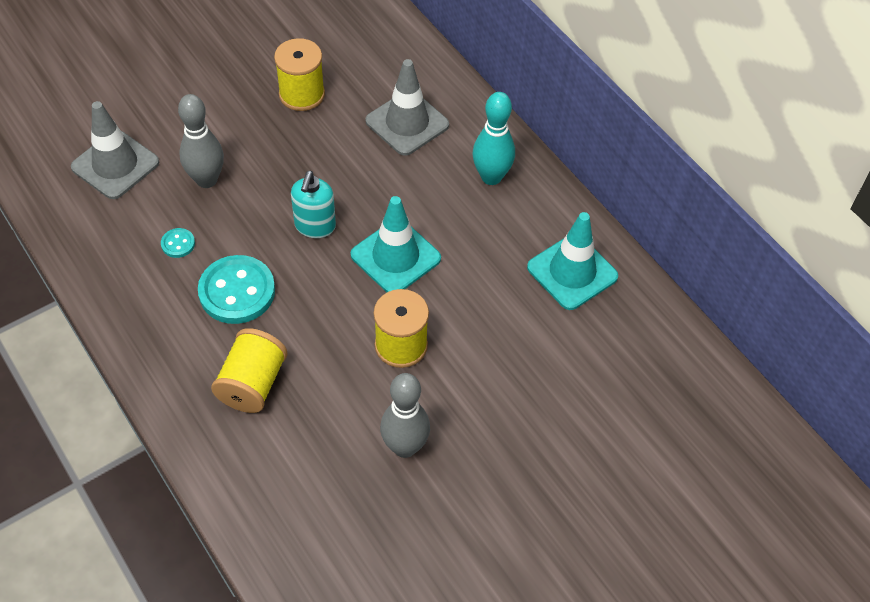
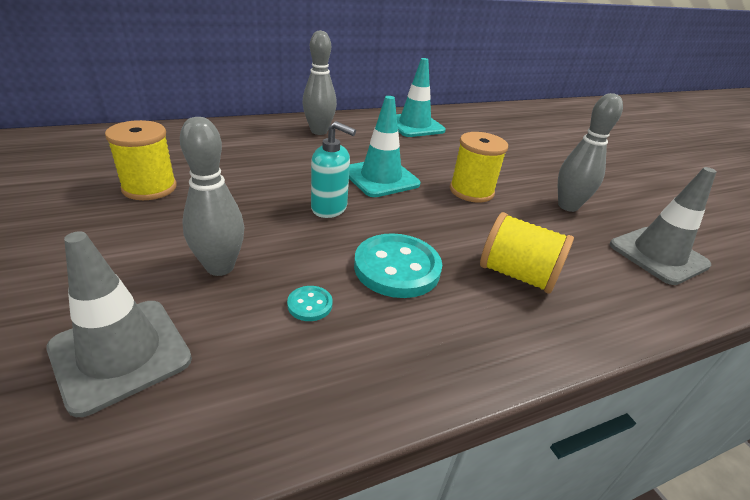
camera: 80 degrees left, 20 degrees down
grey traffic cone [365,59,449,156] -> grey traffic cone moved to [610,167,717,285]
turquoise bowling pin [473,92,515,185] -> grey bowling pin [302,30,337,135]

